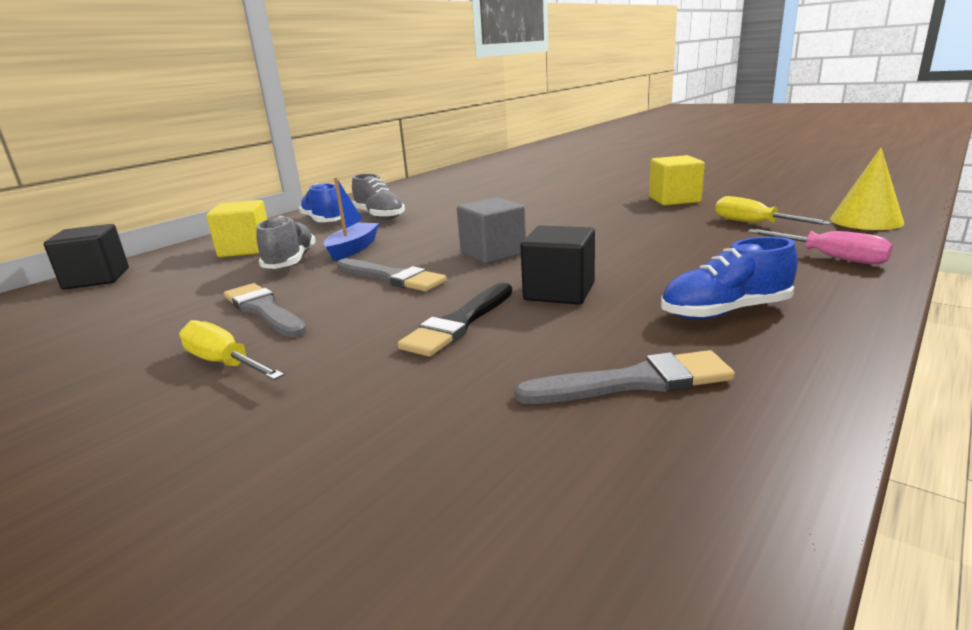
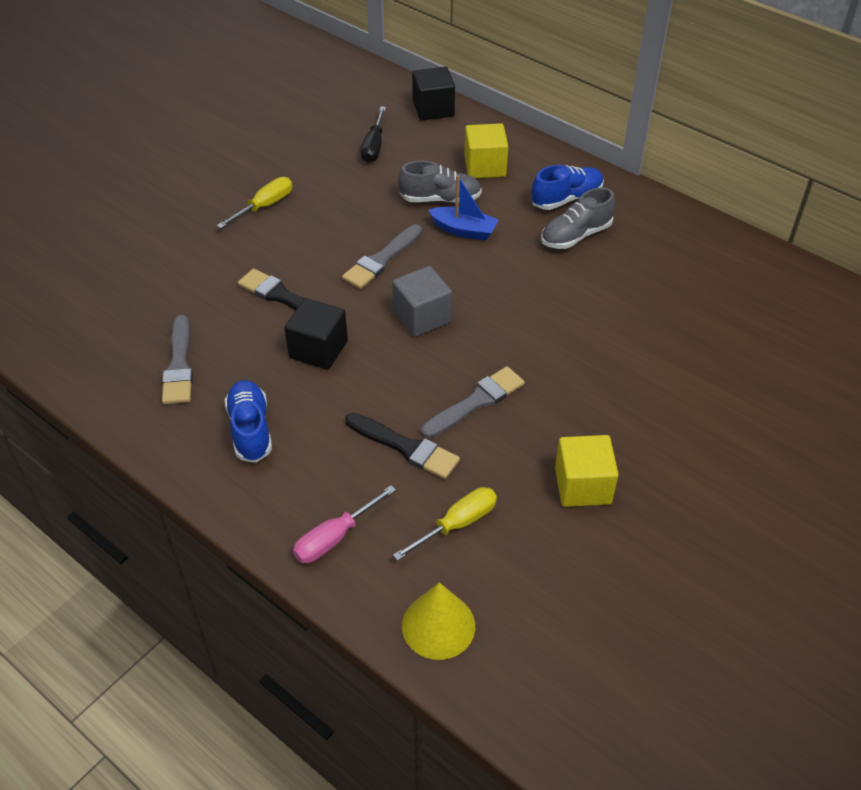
camera: 90 degrees right, 25 degrees up
grey brush [224,283,307,338] -> grey brush moved to [421,366,525,438]
none -> black brush [345,413,460,479]
none -> black screwdriver [361,107,386,163]

